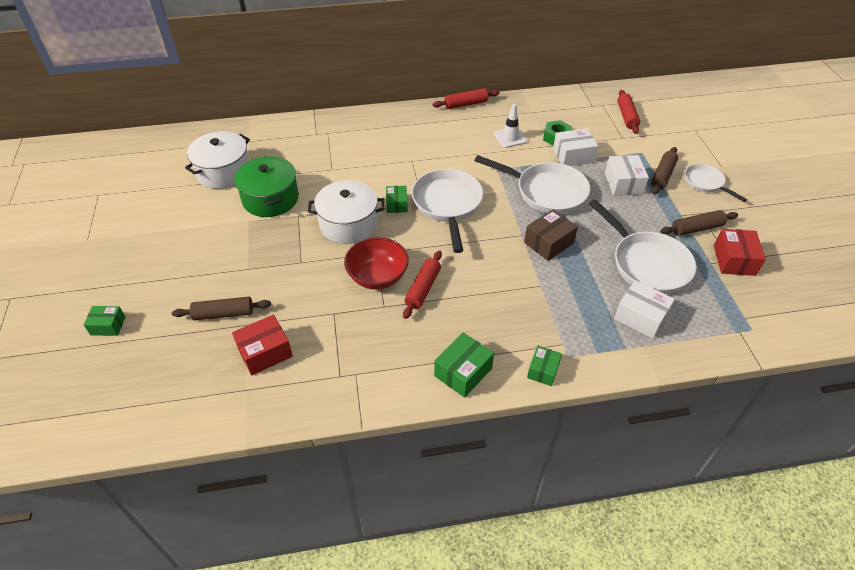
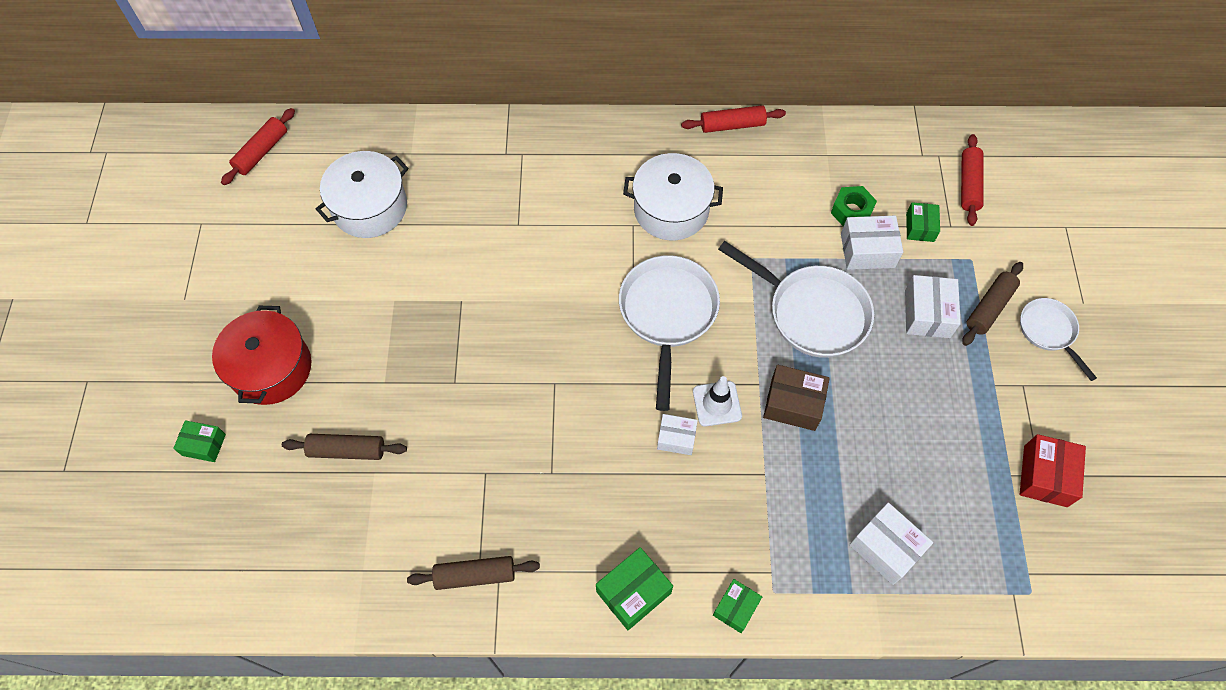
camera: 10 degrees right, 15 degrees up
red box [232,315,293,375] -> none
green pot [234,156,299,217] -> none
white pot [308,180,385,244] -> white pot moved to [623,153,723,240]
red bowl [344,237,409,290] -> none
green box [386,186,408,213] -> green box moved to [906,202,940,242]
red rolling pin [403,250,442,319] -> red rolling pin moved to [221,108,295,185]
white traffic cone [494,104,527,148] -> white traffic cone moved to [693,376,742,426]
brown box [524,209,578,261] -> brown box turned 45 degrees clockwise [763,365,830,431]
white pan [589,199,696,294] -> none
brown rolling pin [660,210,738,236] -> brown rolling pin moved to [407,556,540,590]
none -> red pot [212,306,311,405]
none -> white box [657,414,698,455]

